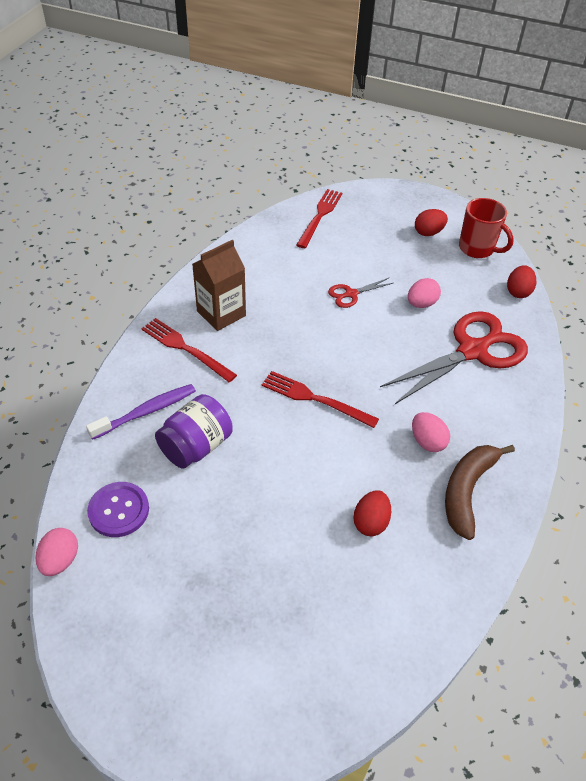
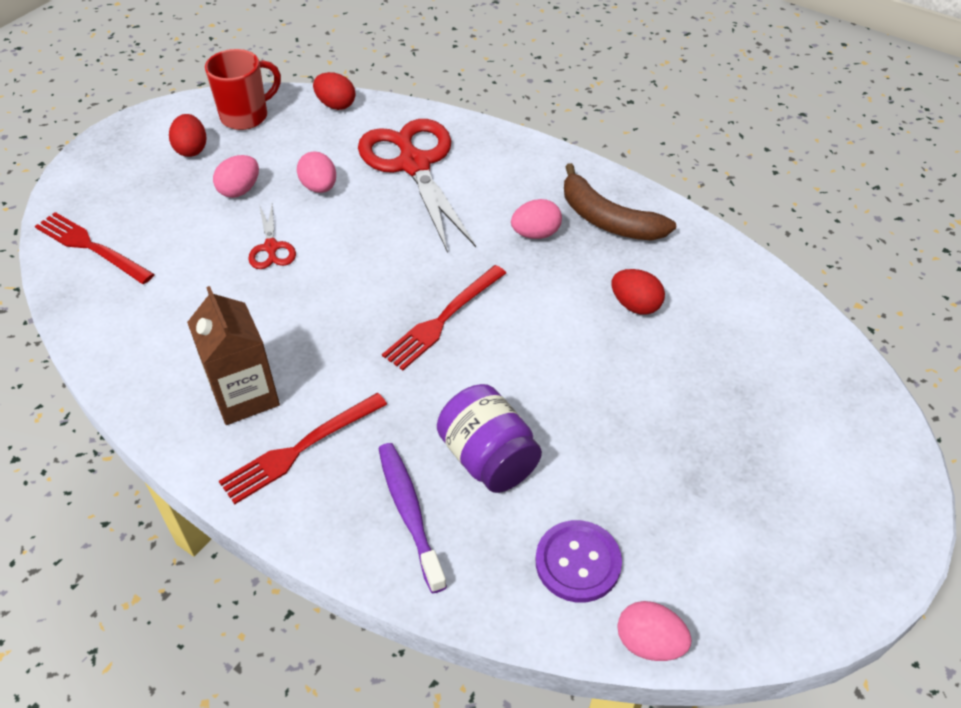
camera: 75 degrees left, 0 degrees up
none -> pink egg [213,155,259,198]

